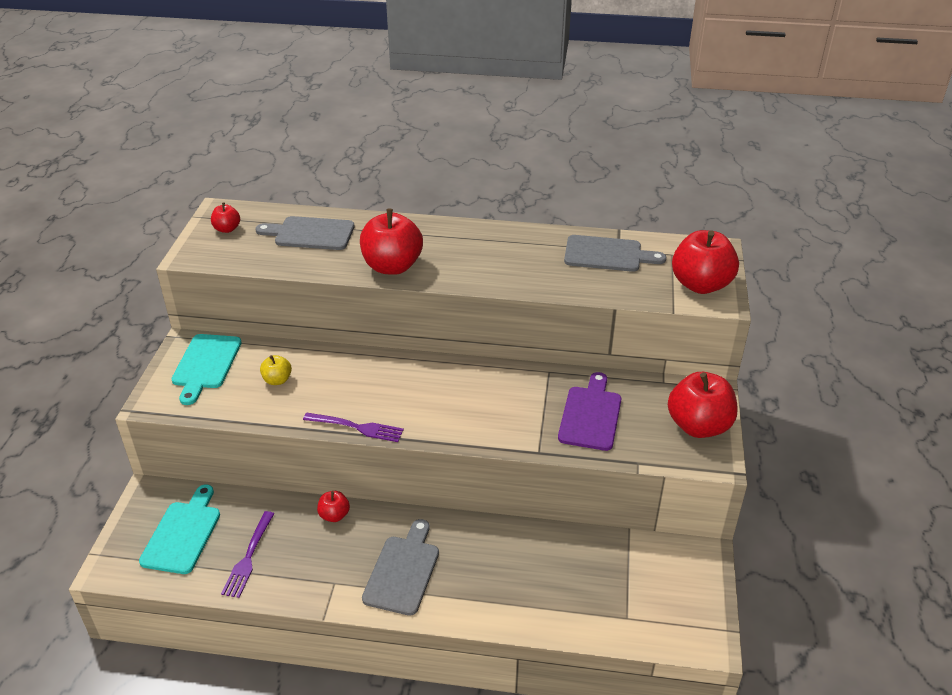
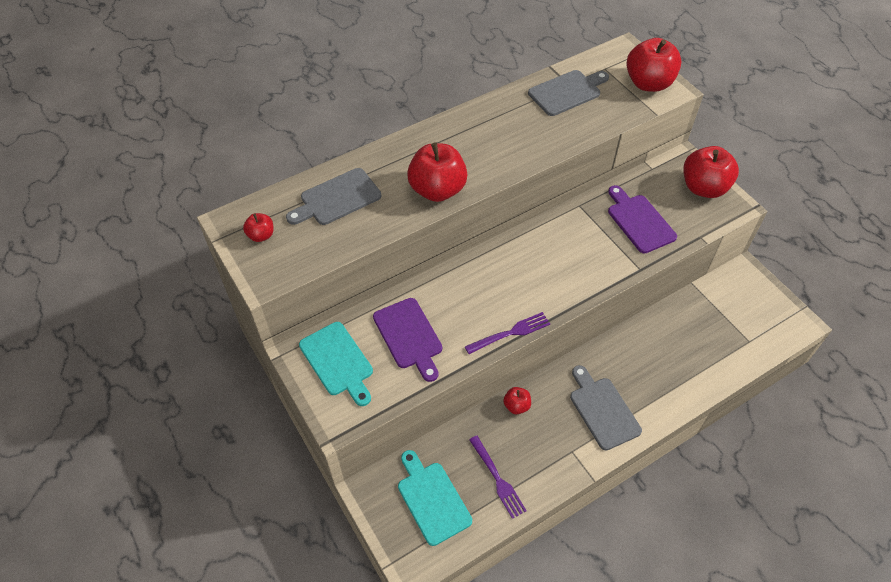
camera: 40 degrees left, 15 degrees up
yellow apple [260,355,292,385] -> purple cutting board [373,298,442,382]

